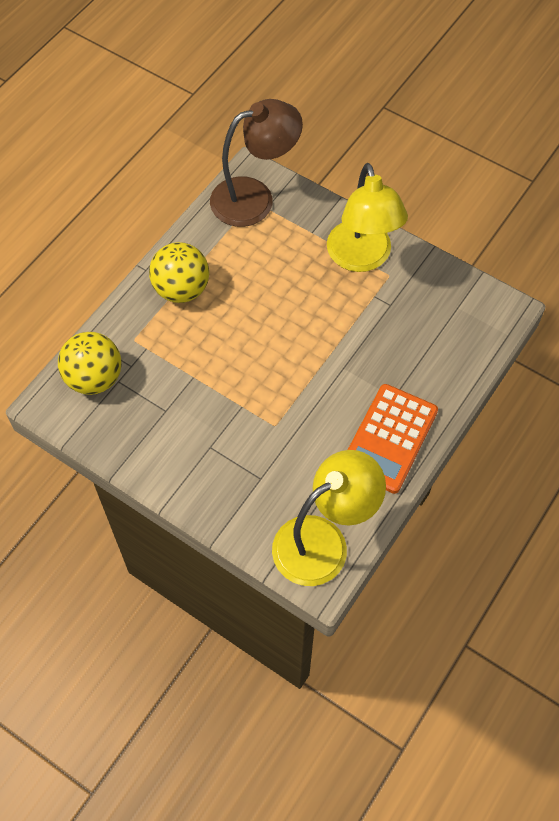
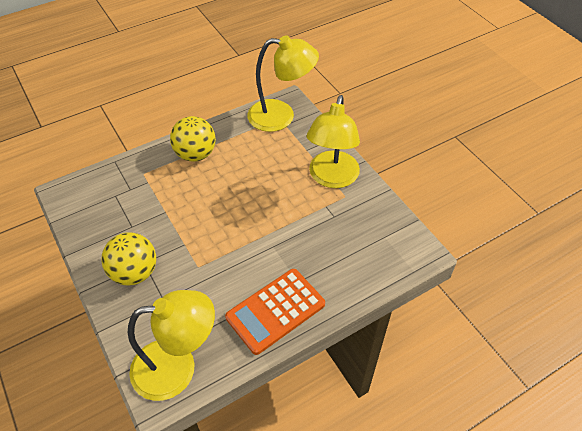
camera: 25 degrees right, 10 degrees down
yellow ball [58,332,122,395] -> yellow ball moved to [101,232,156,285]
brown lamp [210,99,303,227] -> yellow lamp [247,35,319,132]

